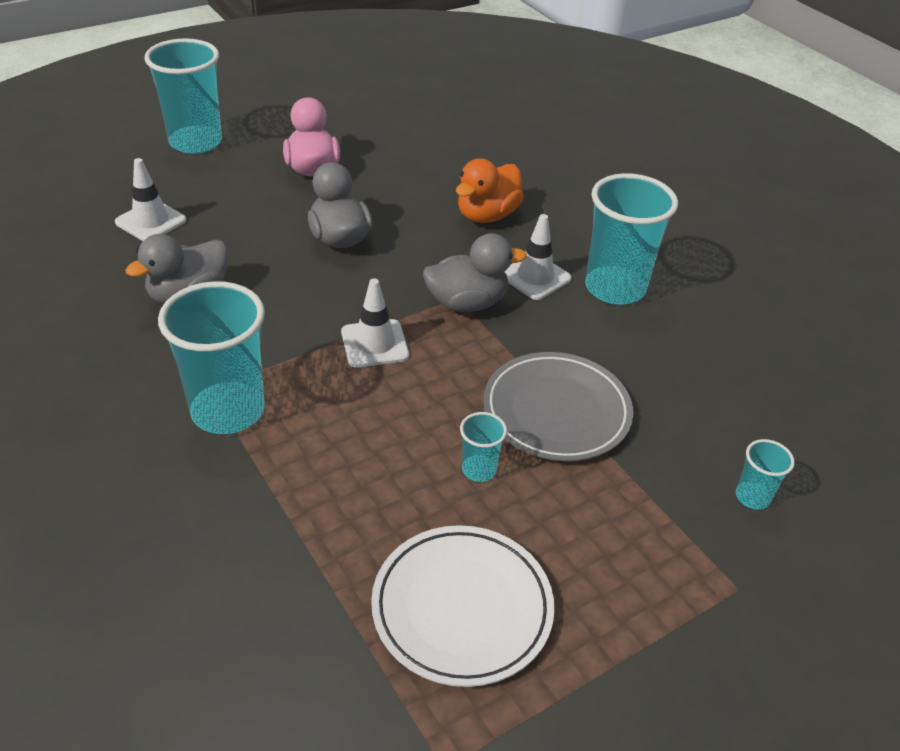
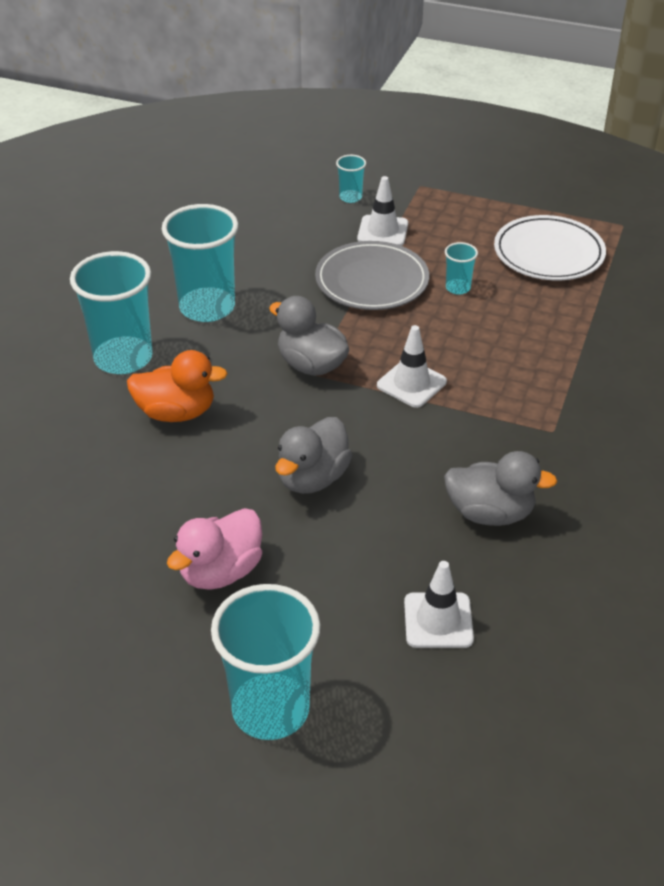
camera: 125 degrees left, 0 degrees up
turquoise cup [158,281,265,434] -> turquoise cup moved to [70,251,153,374]
white traffic cone [505,214,572,300] -> white traffic cone moved to [357,176,408,246]

